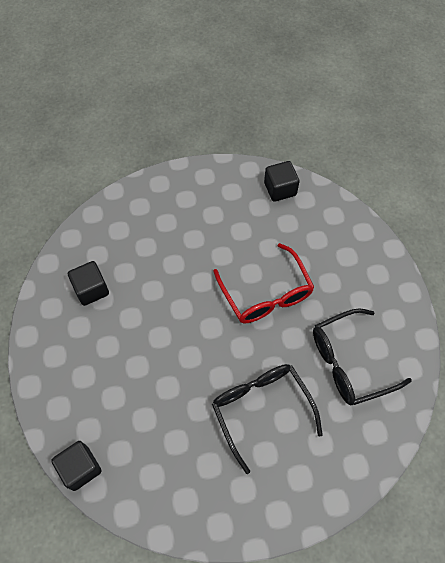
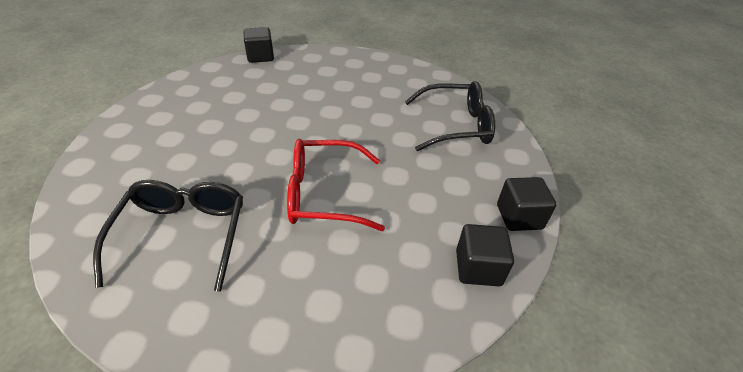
camera: 110 degrees right, 20 degrees down
black cube [68,261,109,306] -> black cube moved to [497,177,557,231]
black glasses [212,364,323,474] -> black glasses moved to [405,81,495,151]

